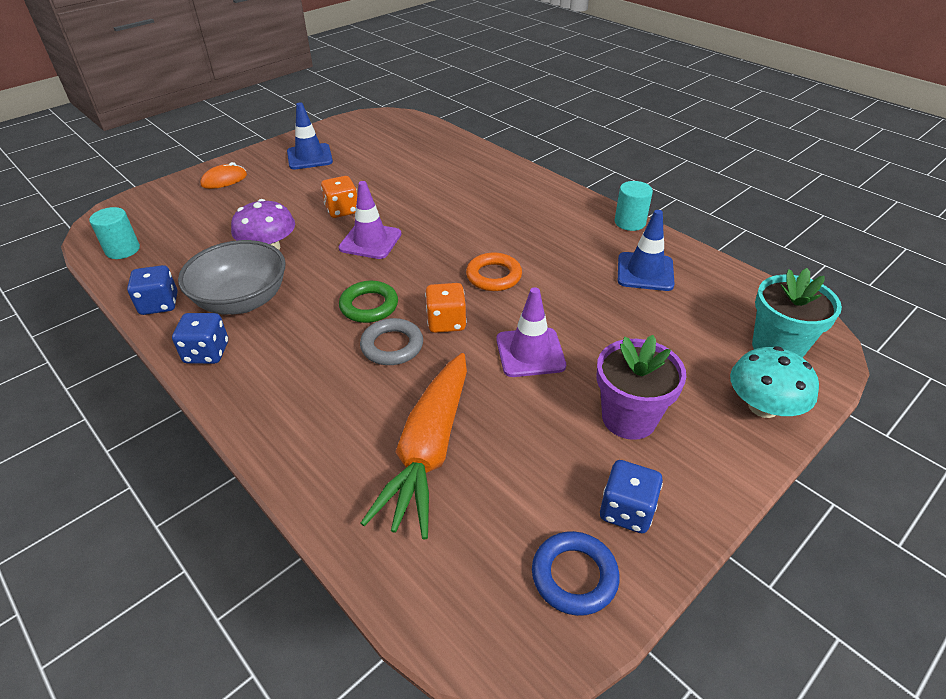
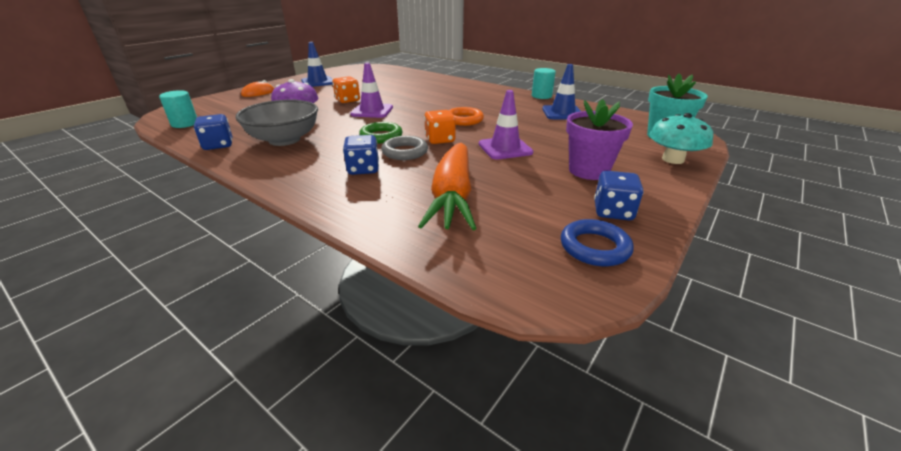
camera: 10 degrees left, 10 degrees down
blue dice [172,313,228,364] -> blue dice moved to [343,135,379,175]

